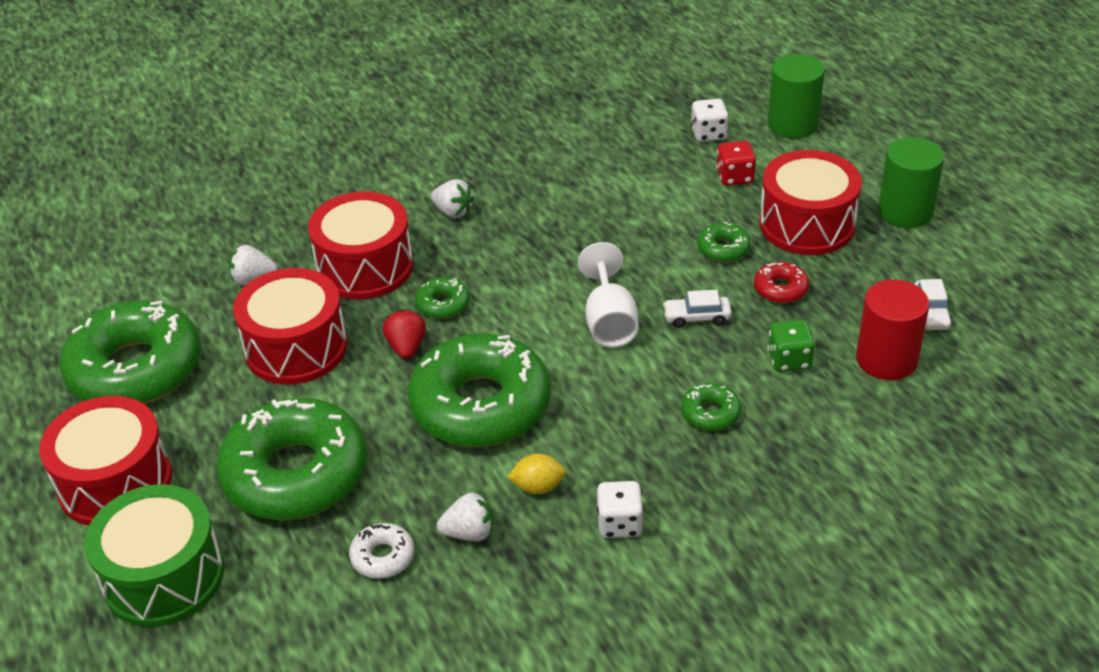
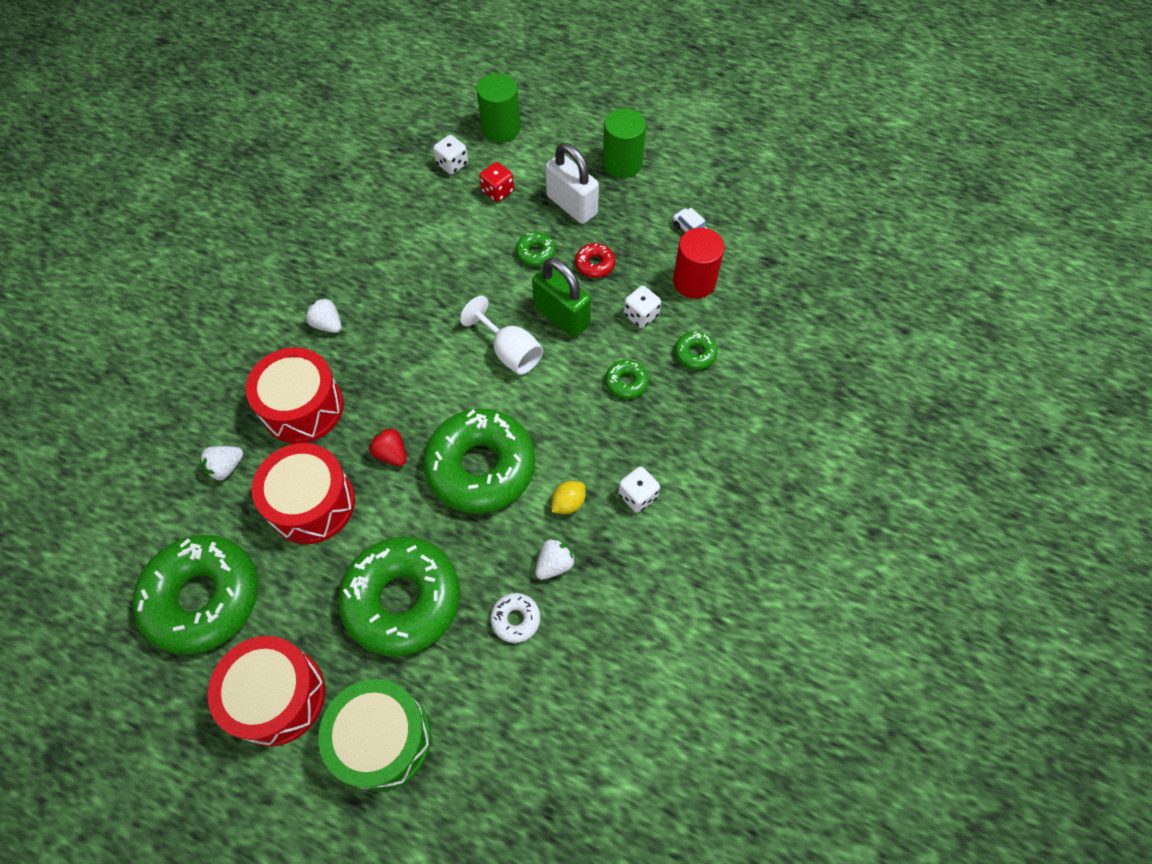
camera: 40 degrees left, 20 degrees up
green donut [415,277,470,319] -> green donut moved to [675,331,718,370]
white strawberry [431,179,474,218] -> white strawberry turned 135 degrees counterclockwise [305,297,342,333]
white car [663,290,732,328] -> green padlock [532,258,591,337]
red drum [759,150,862,255] -> white padlock [545,143,599,224]
green dice [768,320,815,372] -> white dice [624,286,661,328]

